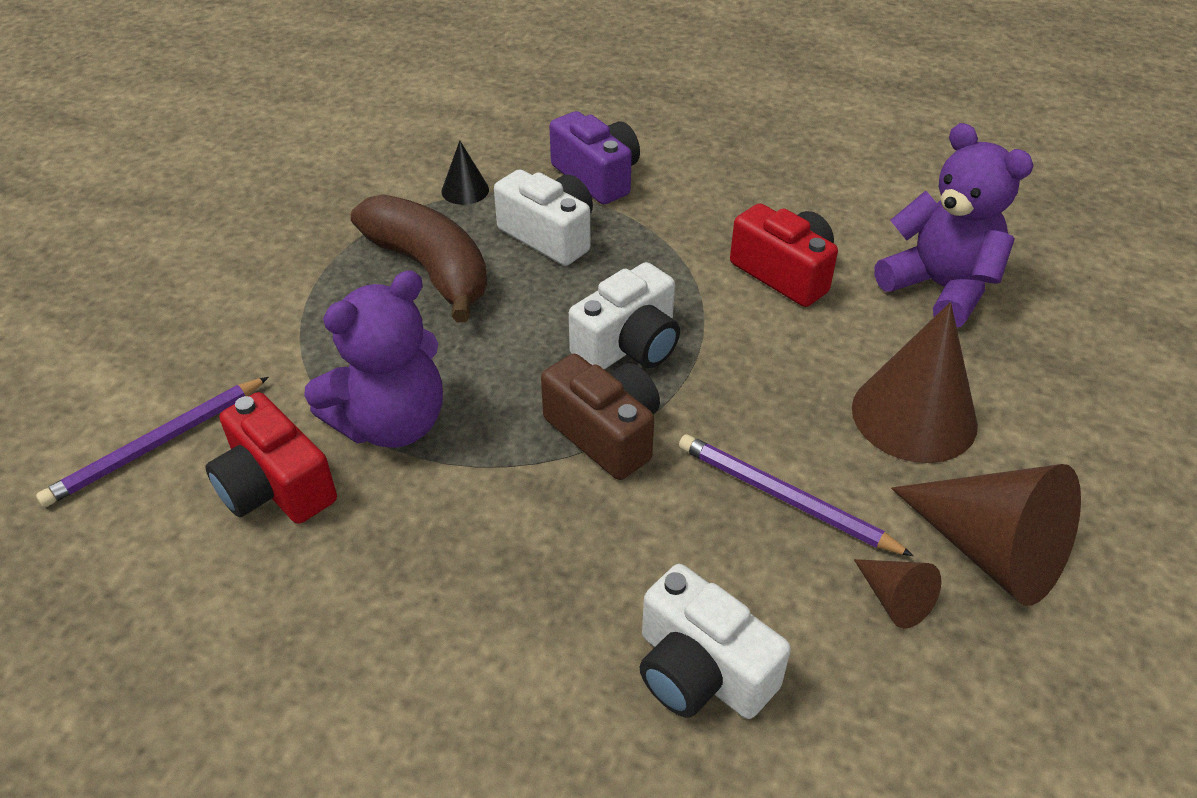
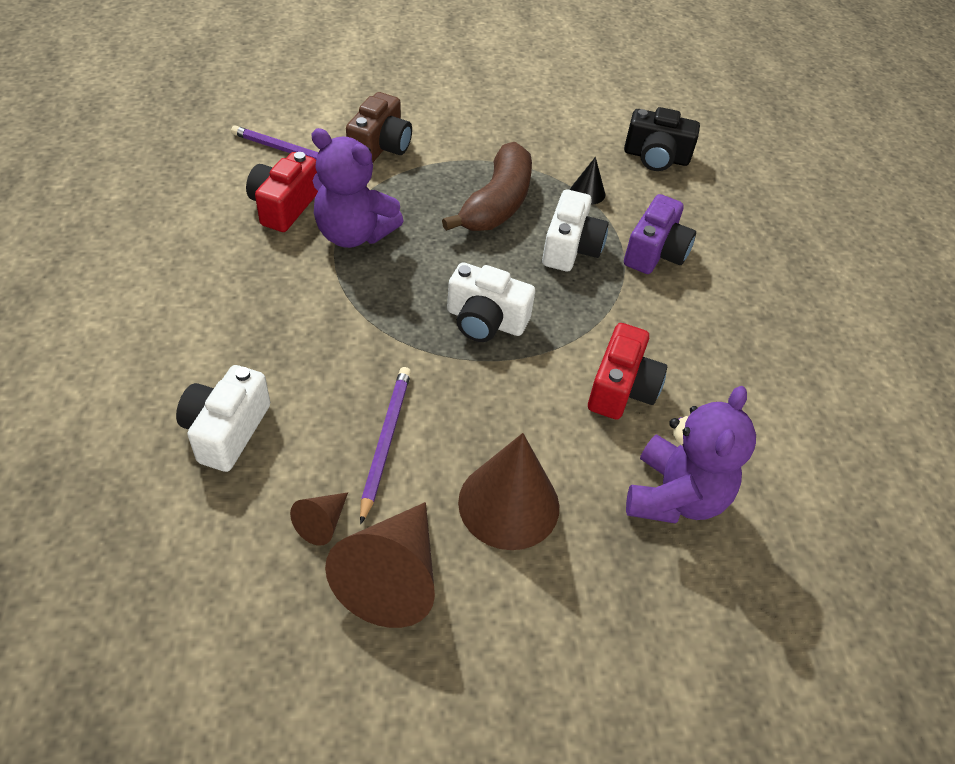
camera: 60 degrees right, 5 degrees up
brown camera [541,354,660,480] -> brown camera moved to [346,92,412,162]
none -> black camera [624,107,700,171]

